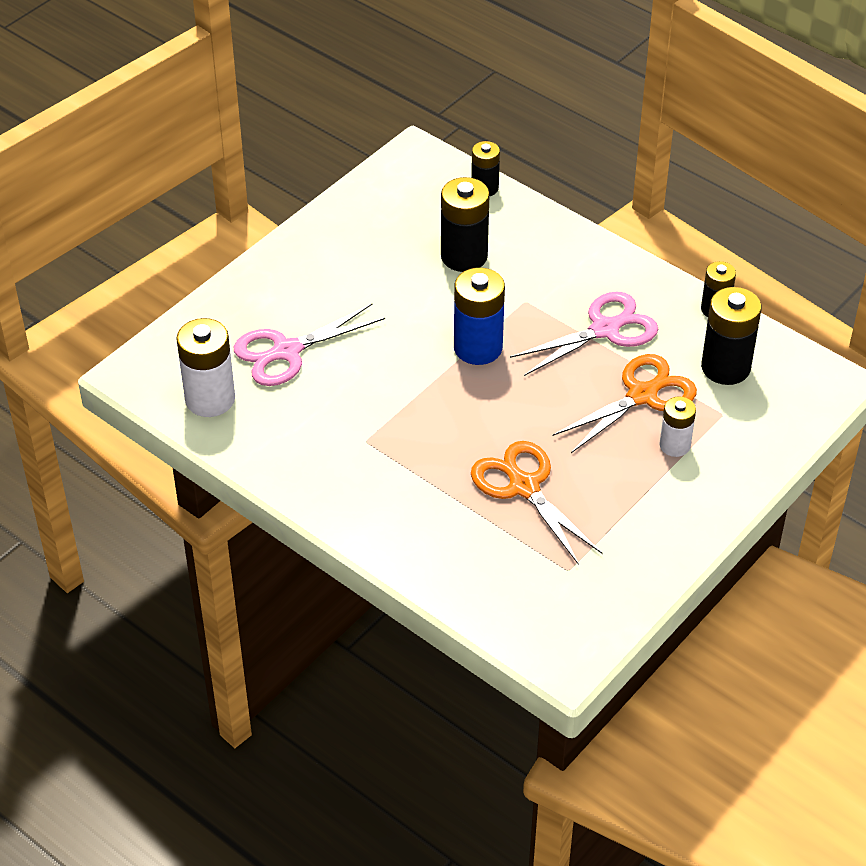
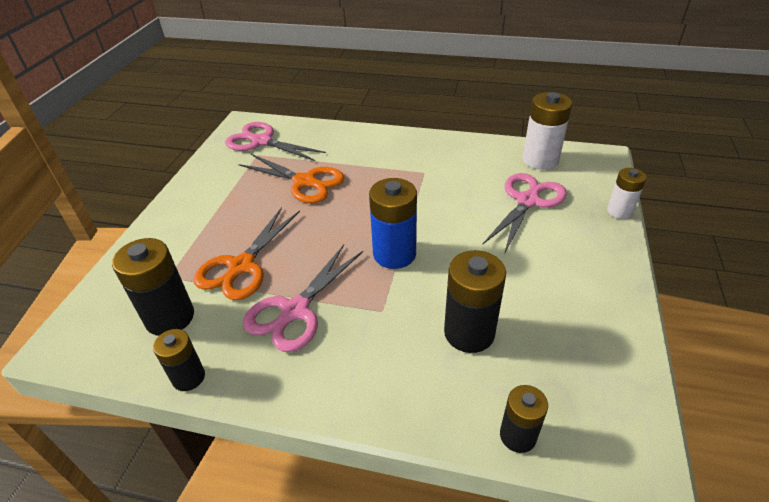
camera: 155 degrees right, 5 degrees down
white battery [660,396,696,457] -> white battery moved to [607,168,647,219]
none -> pink scissors [225,122,326,161]

